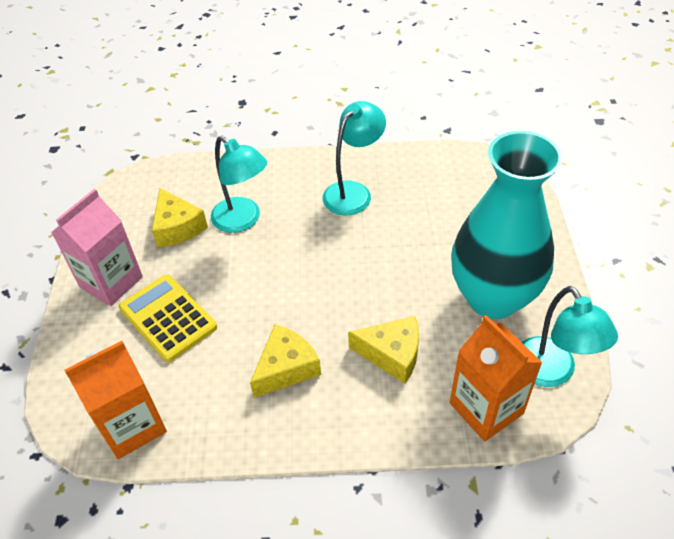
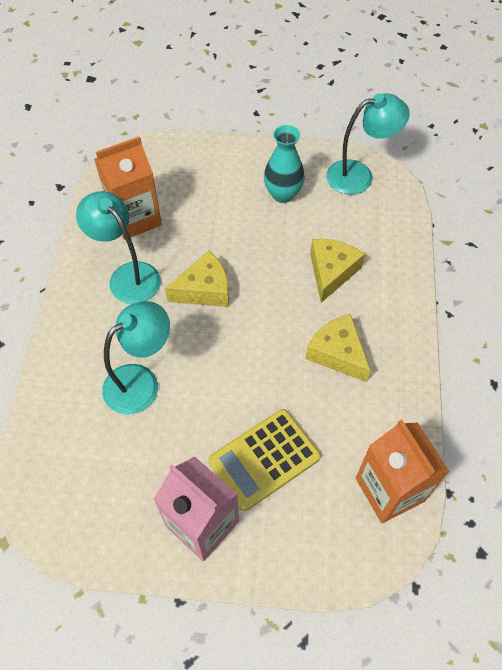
camera: 85 degrees left, 10 degrees up
yellow cheese [152,188,208,247] -> yellow cheese moved to [165,251,229,307]
orange carton [450,315,542,441] -> orange carton moved to [94,136,162,240]
turquoise vase [451,131,563,319] -> turquoise vase [264,125,305,203], size x0.50

